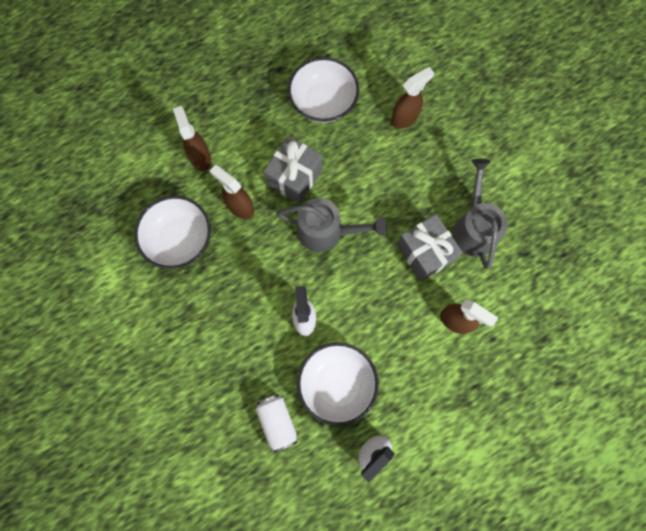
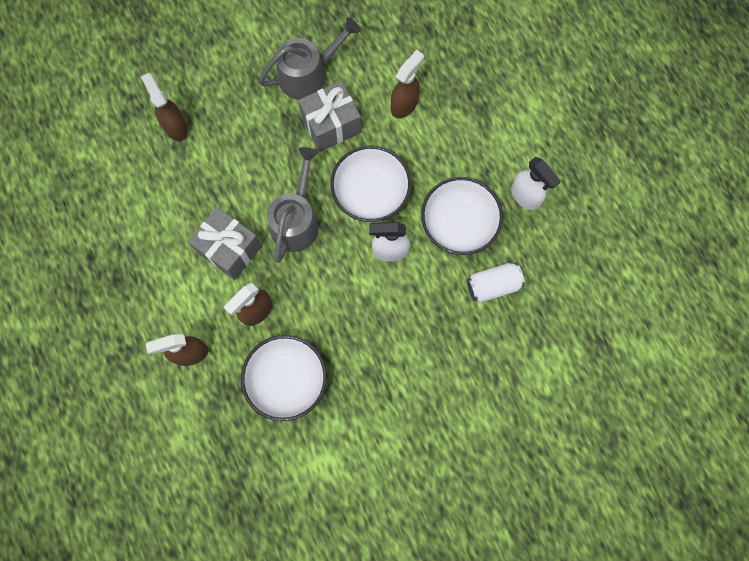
camera: 85 degrees left, 0 degrees up
white bowl [288,57,359,123] -> white bowl moved to [330,146,411,222]
grey watering can [452,159,508,269] -> grey watering can turned 150 degrees clockwise [258,17,361,100]

